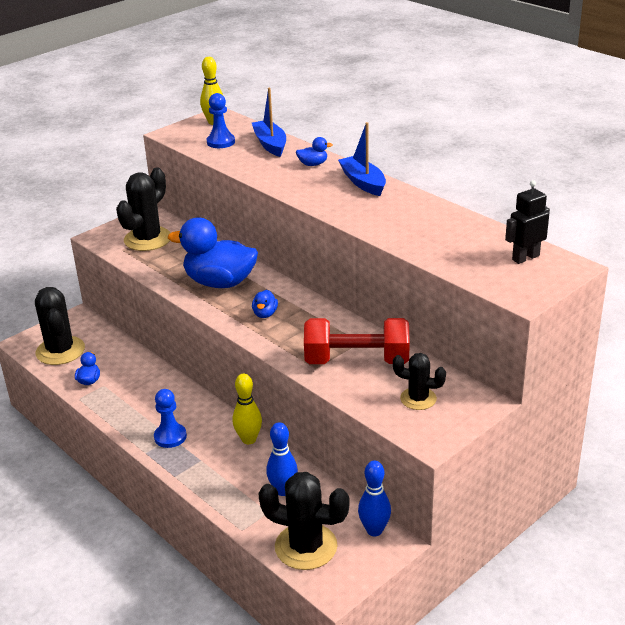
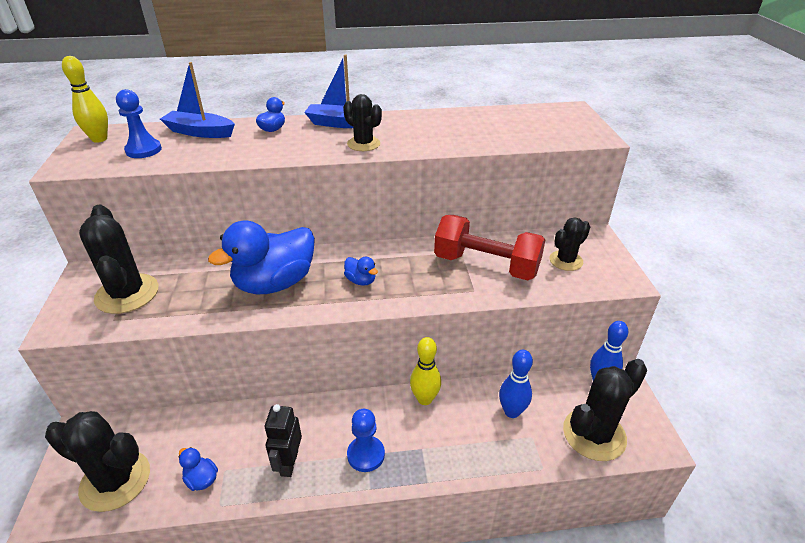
camera: 55 degrees left, 5 degrees up
red dumbbell [304,318,410,364] -> red dumbbell turned 75 degrees clockwise [434,215,545,280]
black robot [505,180,550,264] -> black robot moved to [265,404,302,477]
none -> black cactus [343,94,382,151]

